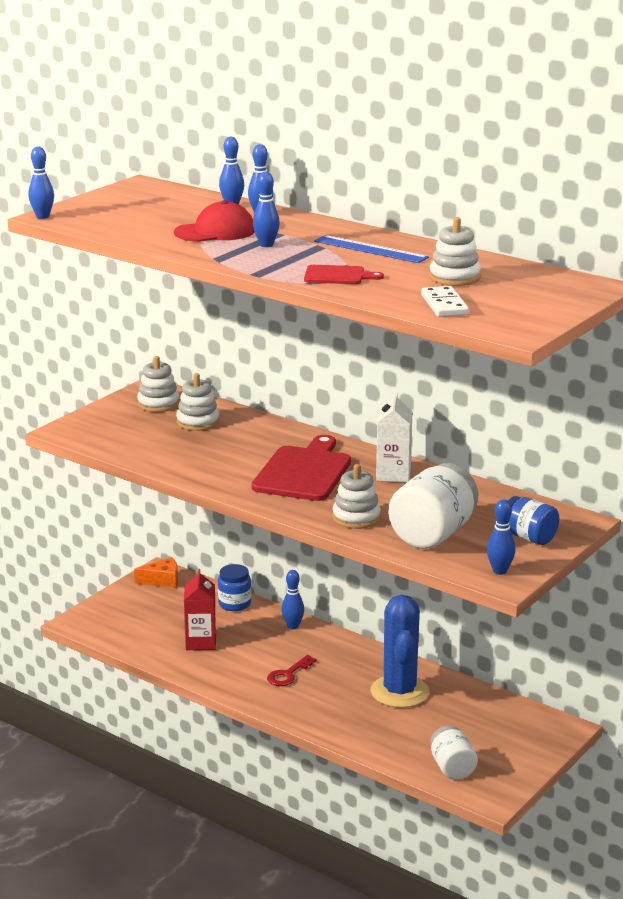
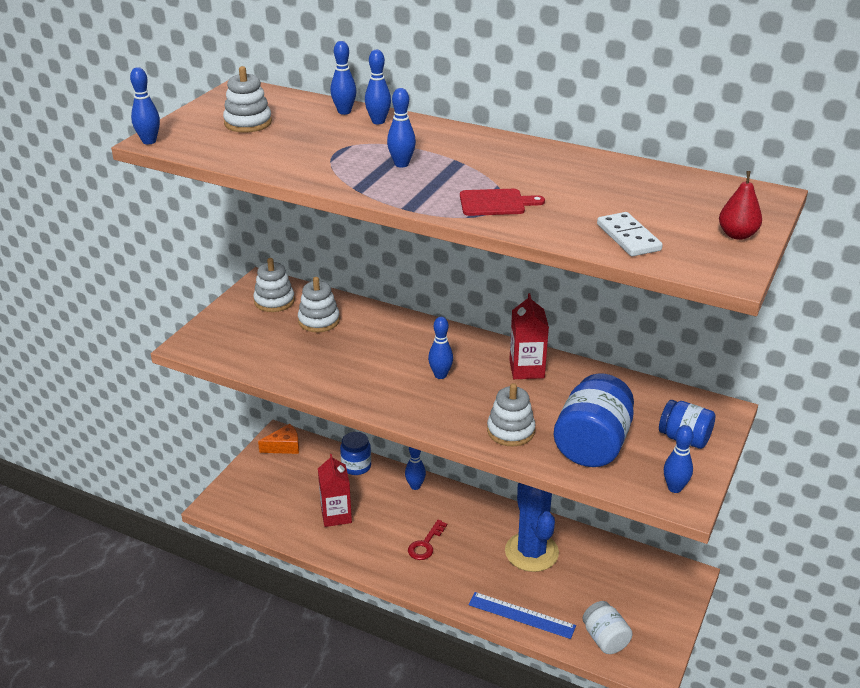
camera: 10 degrees left, 10 degrees up
red cap [174,200,255,242] -> none
red cutting board [252,435,351,501] -> blue bowling pin [428,317,453,379]
blue ruler [314,235,429,263] -> blue ruler moved to [468,592,576,639]
white carton [376,392,412,482] -> red carton [509,293,549,379]
white jar [388,463,478,549] -> blue jar [554,373,634,467]
white stacking toy [429,217,481,286] -> white stacking toy moved to [223,66,272,133]
none -> red pear [719,171,762,240]

